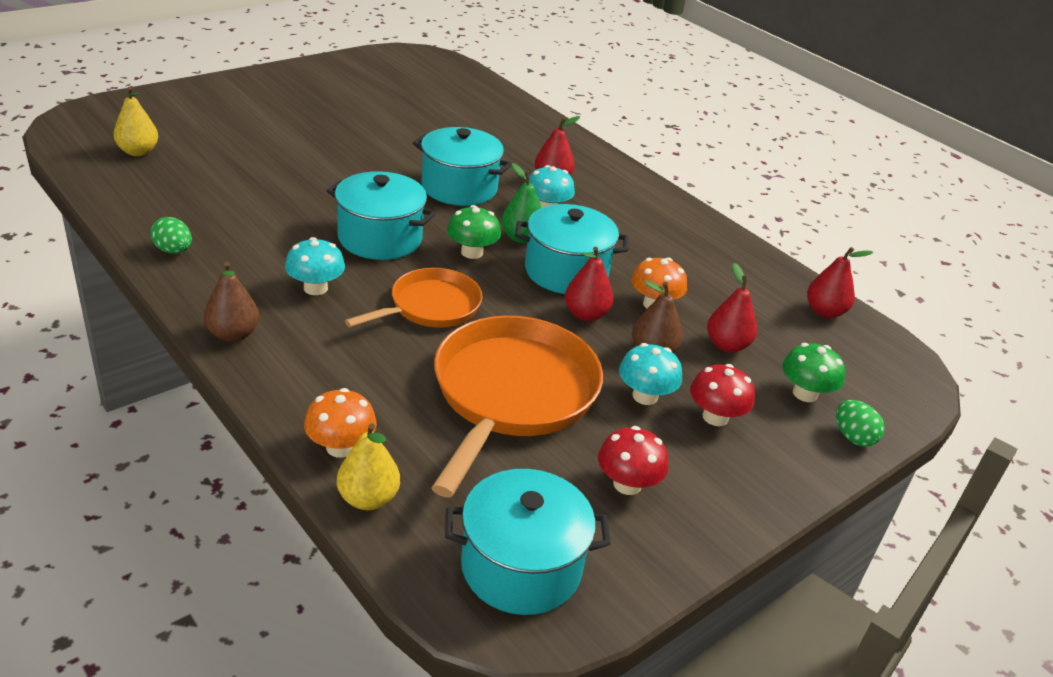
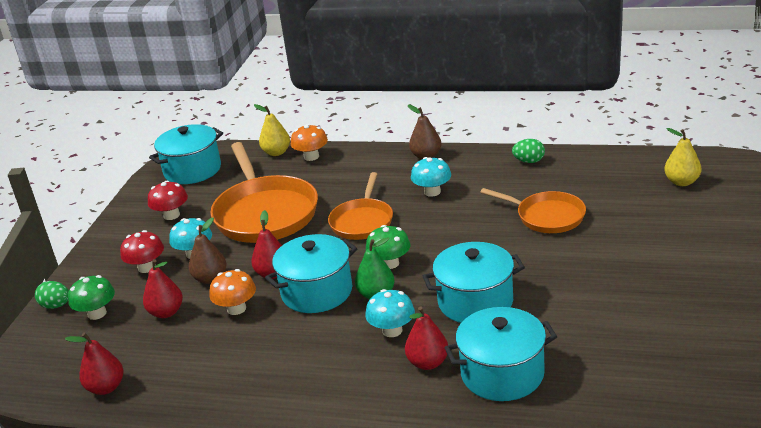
camera: 150 degrees right, 5 degrees down
turquoise pot [327,171,436,260] -> turquoise pot moved to [445,307,557,401]
none -> orange pan [480,188,586,233]

